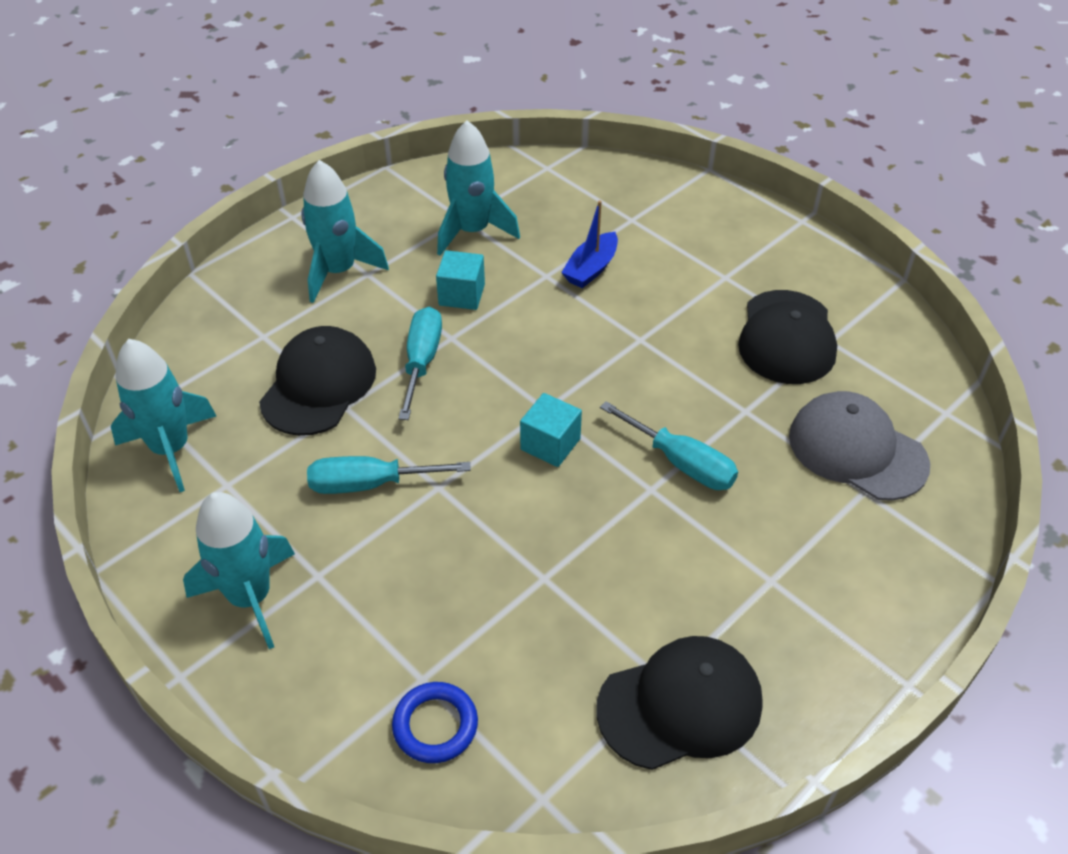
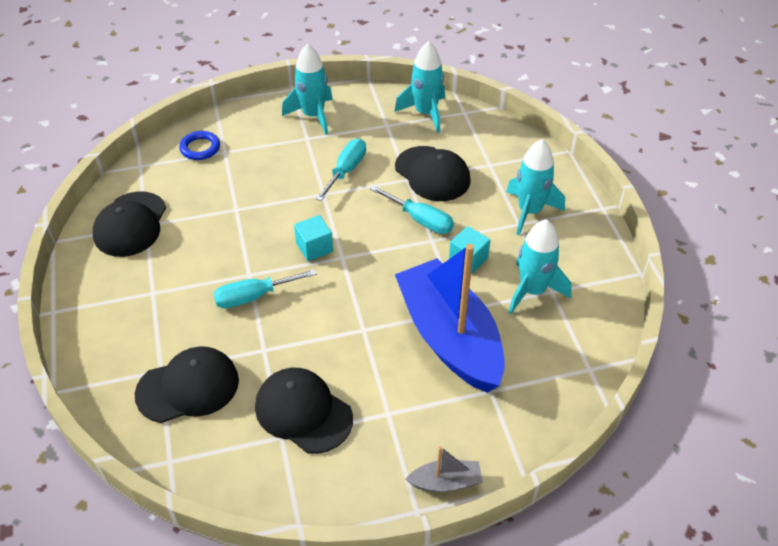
camera: 120 degrees right, 0 degrees up
blue boat [561,200,618,288] -> blue boat [395,244,505,393], size x2.45
grey cap [789,391,930,501] -> black cap [135,347,239,423]
none -> grey boat [406,446,483,492]

